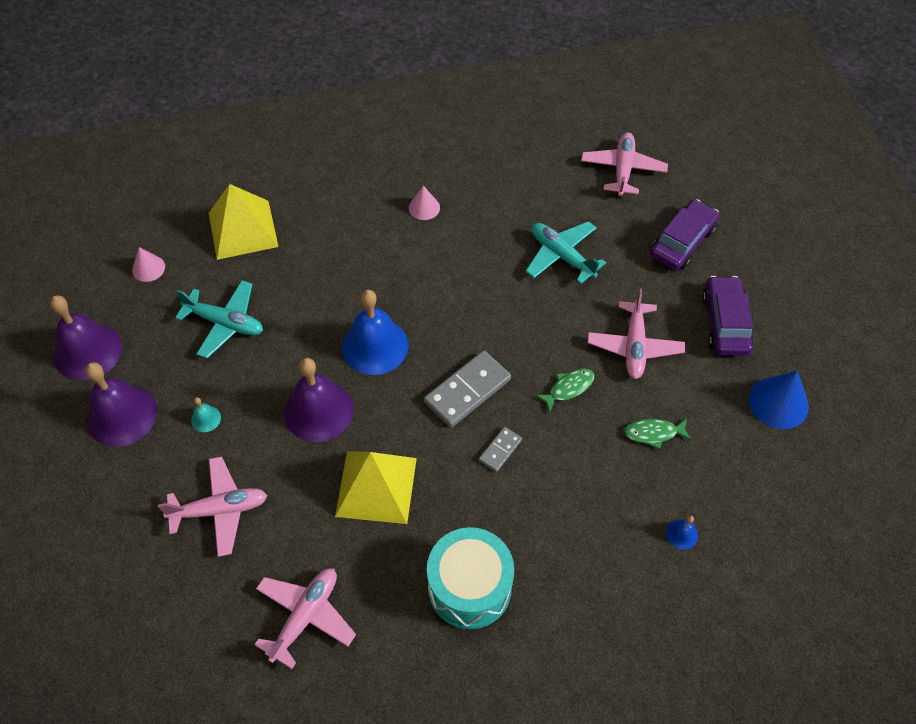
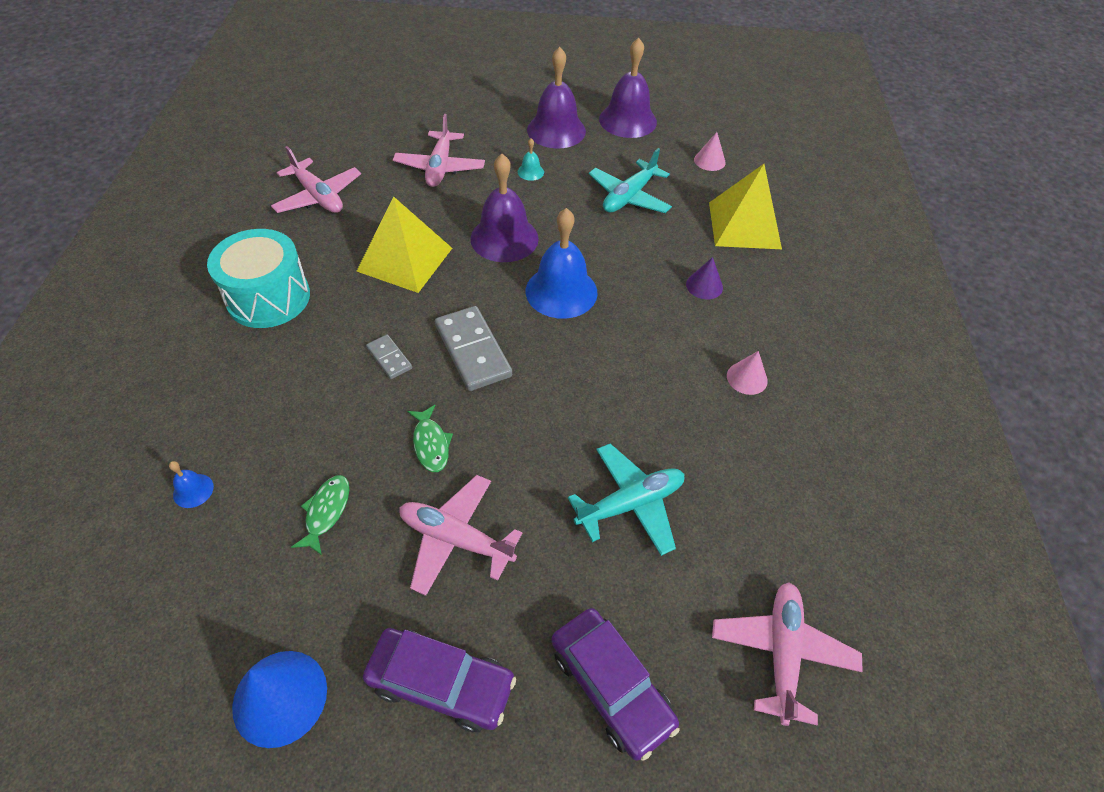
camera: 105 degrees right, 5 degrees down
pink plane [581,133,668,196] -> pink plane turned 105 degrees counterclockwise [712,583,863,726]
none -> purple cone [686,257,723,299]

